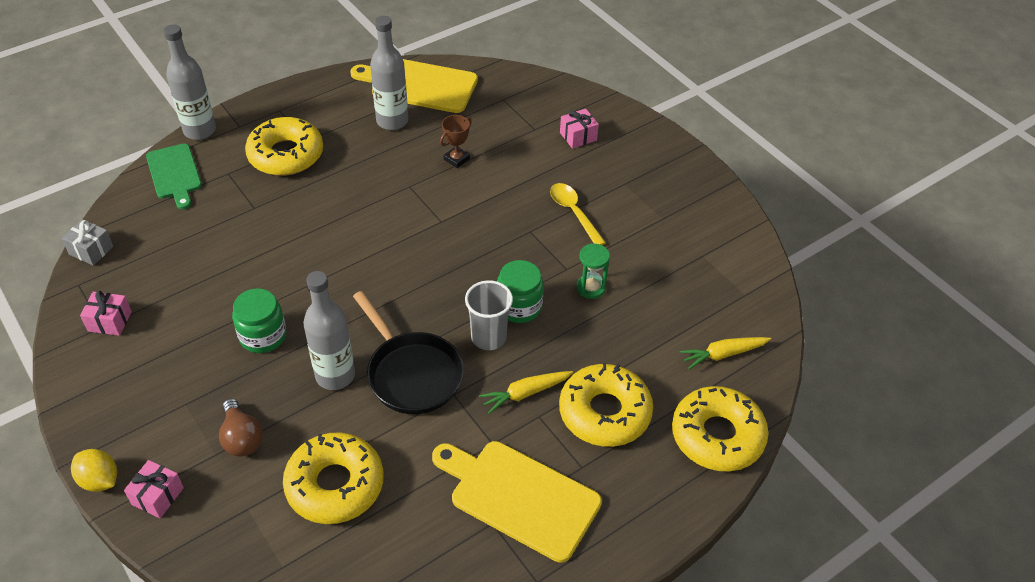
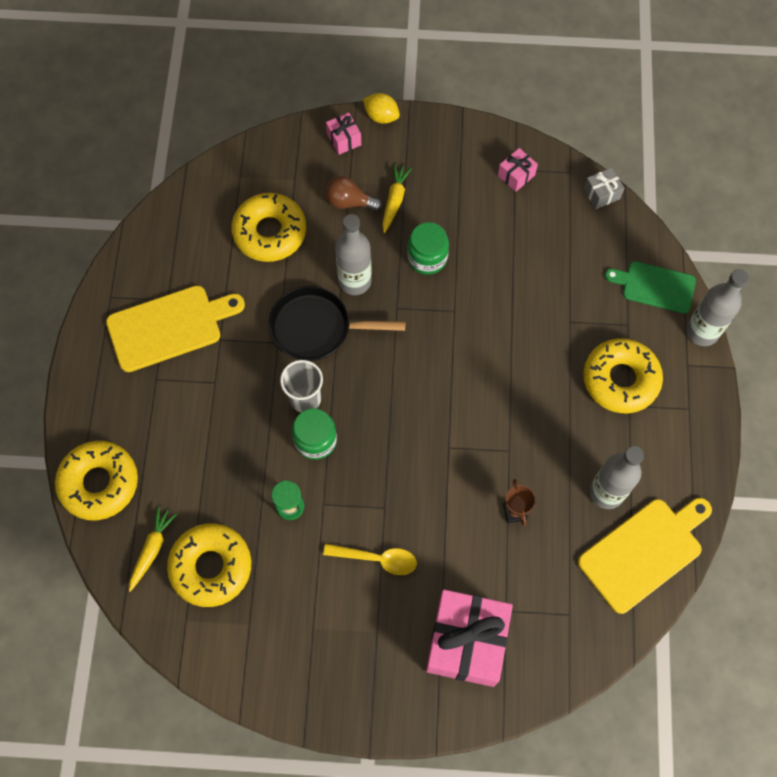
camera: 130 degrees right, 20 degrees up
yellow lemon [71,449,117,492] -> yellow lemon turned 45 degrees clockwise [363,93,400,124]
yellow carrot [479,371,573,414] -> yellow carrot moved to [382,164,412,233]
yellow donut [559,363,653,447] -> yellow donut moved to [167,523,251,607]
pink gift [560,109,599,149] -> pink gift [426,589,513,687], size x2.28

